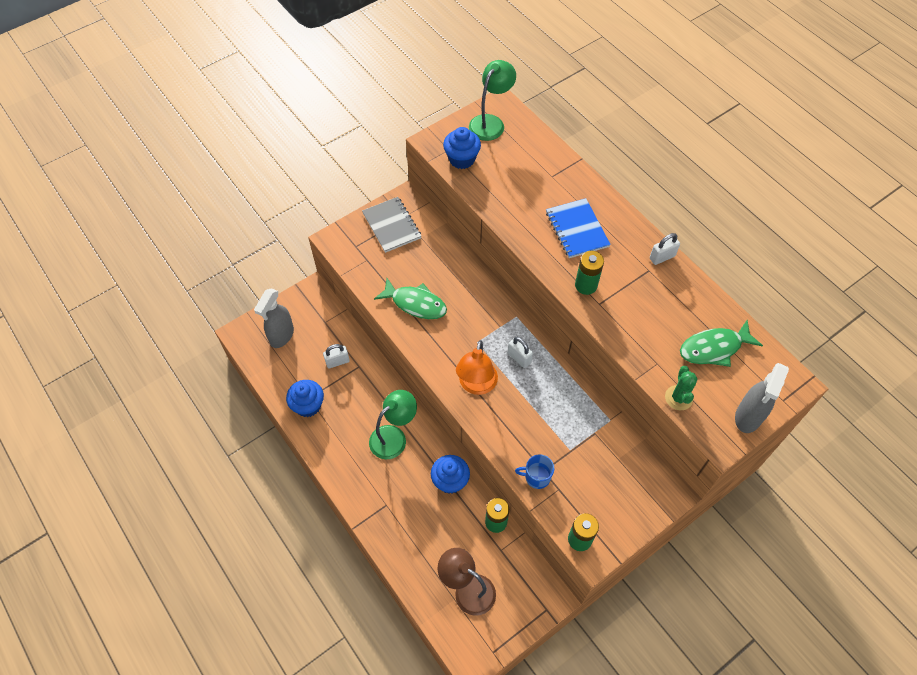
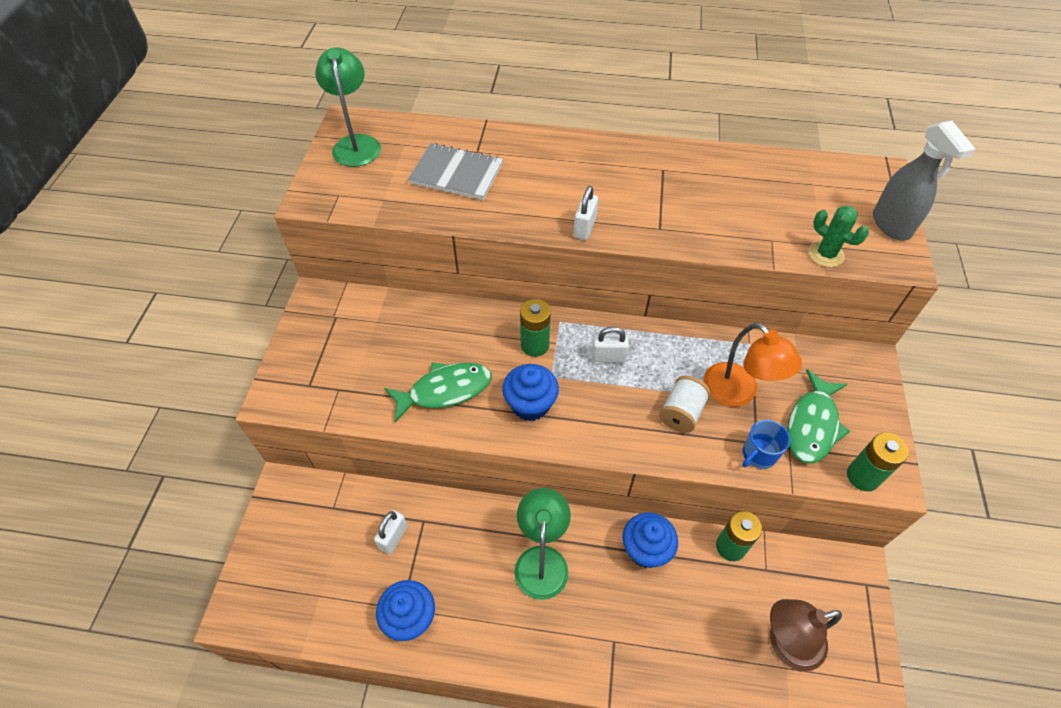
camera: 45 degrees left, 5 degrees down
grey spray bottle [254,288,294,348] -> none
grey notebook [362,197,421,253] -> grey notebook moved to [408,143,503,200]
blue cupcake [443,127,481,169] -> blue cupcake moved to [502,364,559,421]
orange lamp [456,340,498,395] -> orange lamp moved to [704,322,802,407]
blue notebook [546,198,611,258] -> none
green battery [575,251,604,295] -> green battery moved to [520,299,551,357]
white padlock [650,233,680,265] -> white padlock moved to [573,186,598,240]
green fish [680,320,763,367] -> green fish moved to [787,369,850,464]
none -> white spool [659,376,710,433]

